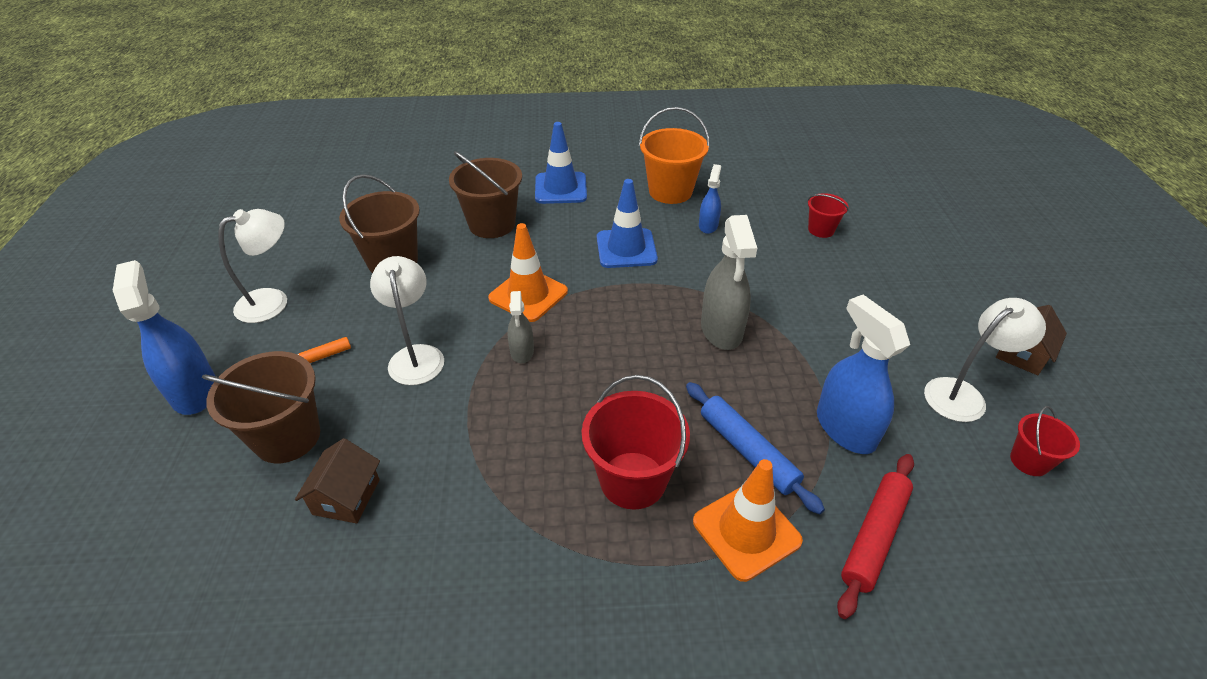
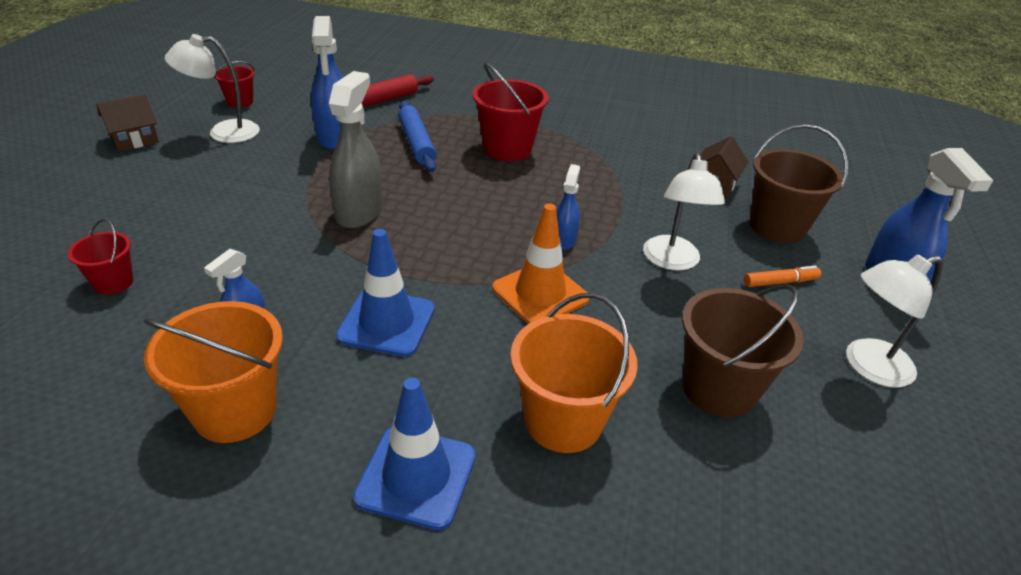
camera: 165 degrees left, 5 degrees down
brown bucket [449,151,522,238] -> orange bucket [511,293,638,453]
grey spray bottle [507,291,534,363] -> blue spray bottle [556,164,580,250]
orange traffic cone [693,459,803,582] -> none

